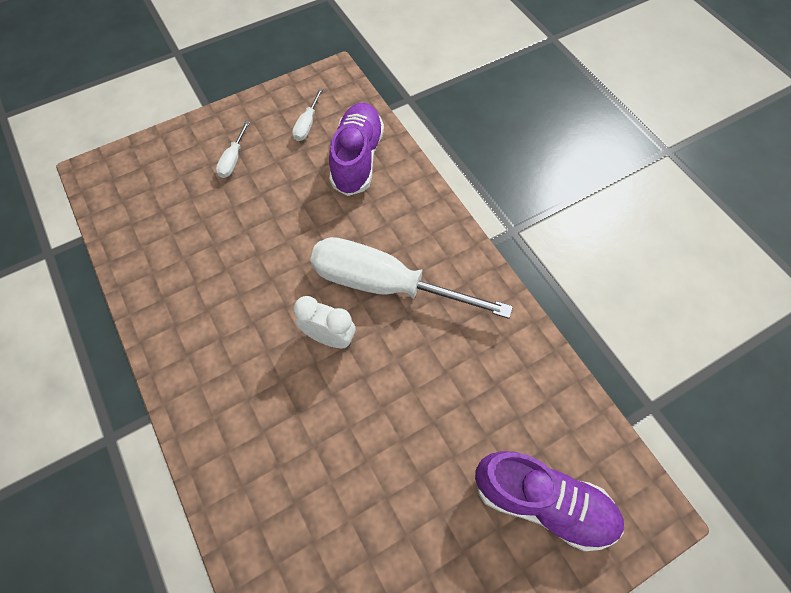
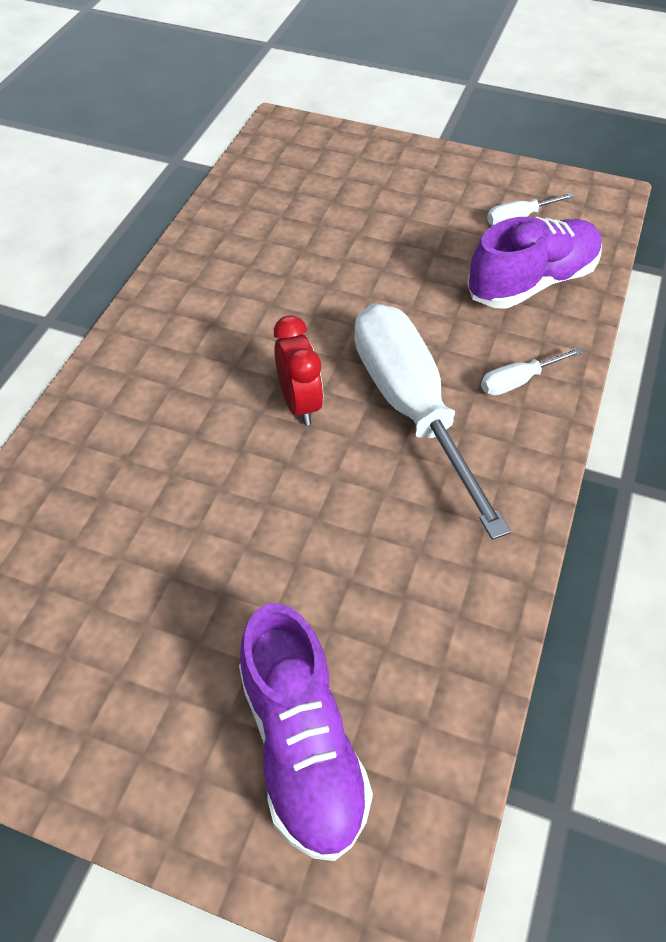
camera: 50 degrees right, 10 degrees down
white screwdriver [216,121,250,178] -> white screwdriver moved to [481,348,582,396]
white clock [294,296,356,348] -> red clock [274,315,323,425]

